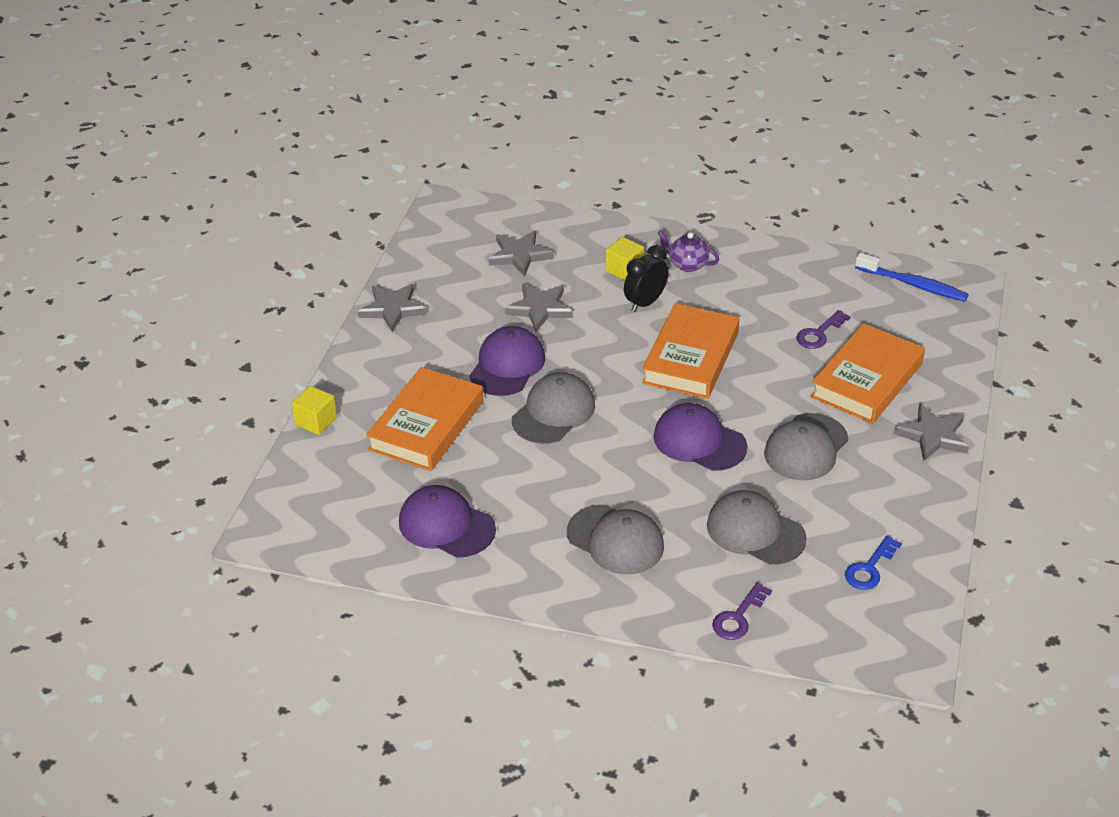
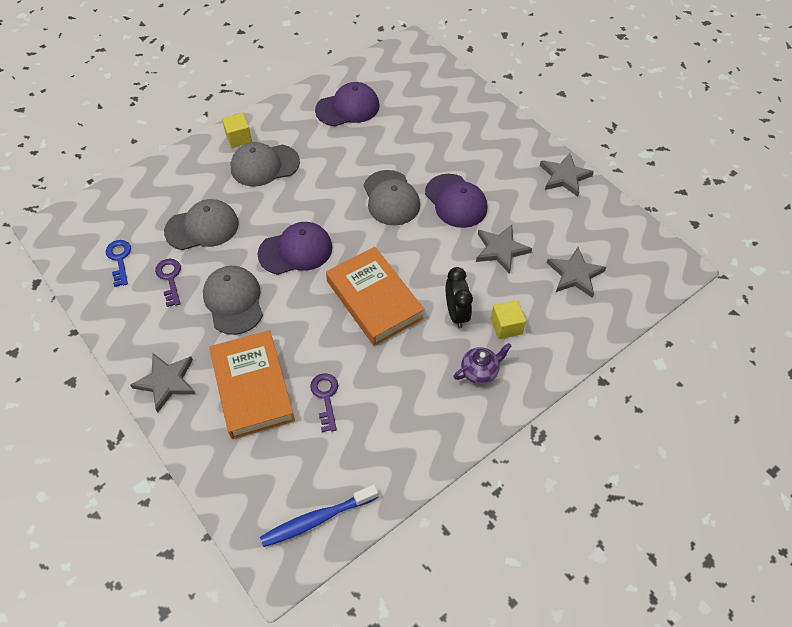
camera: 125 degrees right, 15 degrees up
yellow cube [292,386,337,435] -> yellow cube moved to [222,113,252,148]
orange book [366,367,483,471] -> none
purple key [712,582,772,640] -> purple key moved to [155,259,181,307]

